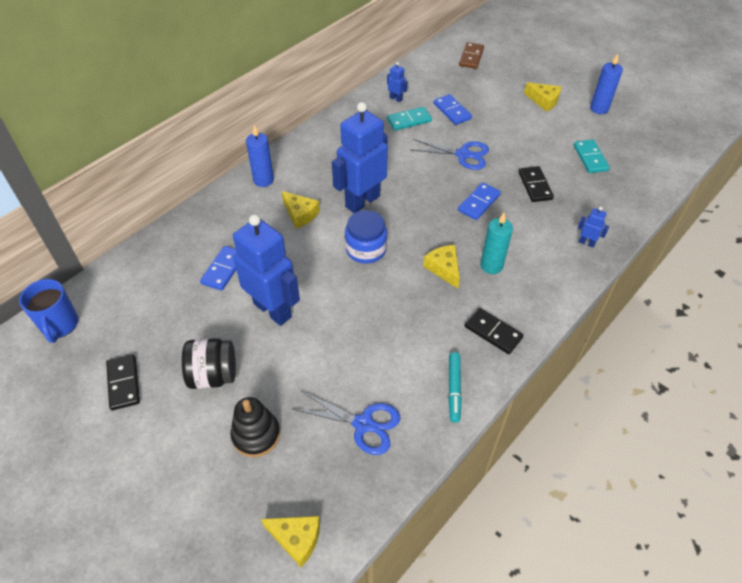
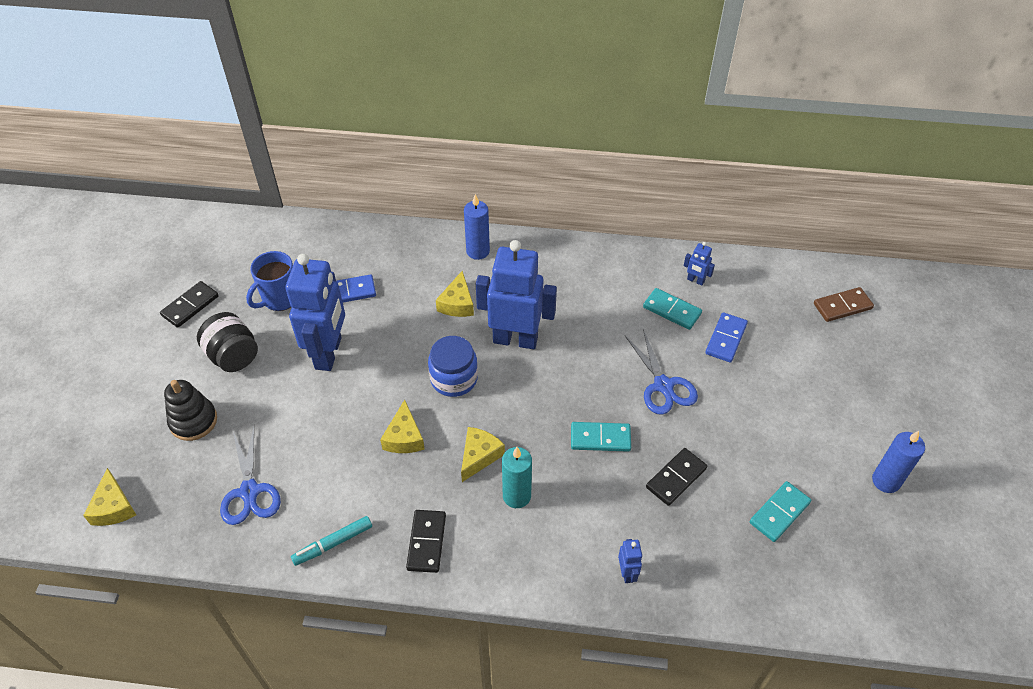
camera: 55 degrees right, 0 degrees up
blue mug [19,279,78,343] -> blue mug moved to [246,251,293,311]
blue robot [387,62,408,102] -> blue robot turned 120 degrees clockwise [684,242,715,286]
blue domino [458,182,501,220] -> turquoise domino [571,422,631,452]
yellow cheese [524,82,561,112] -> yellow cheese moved to [380,400,425,453]

